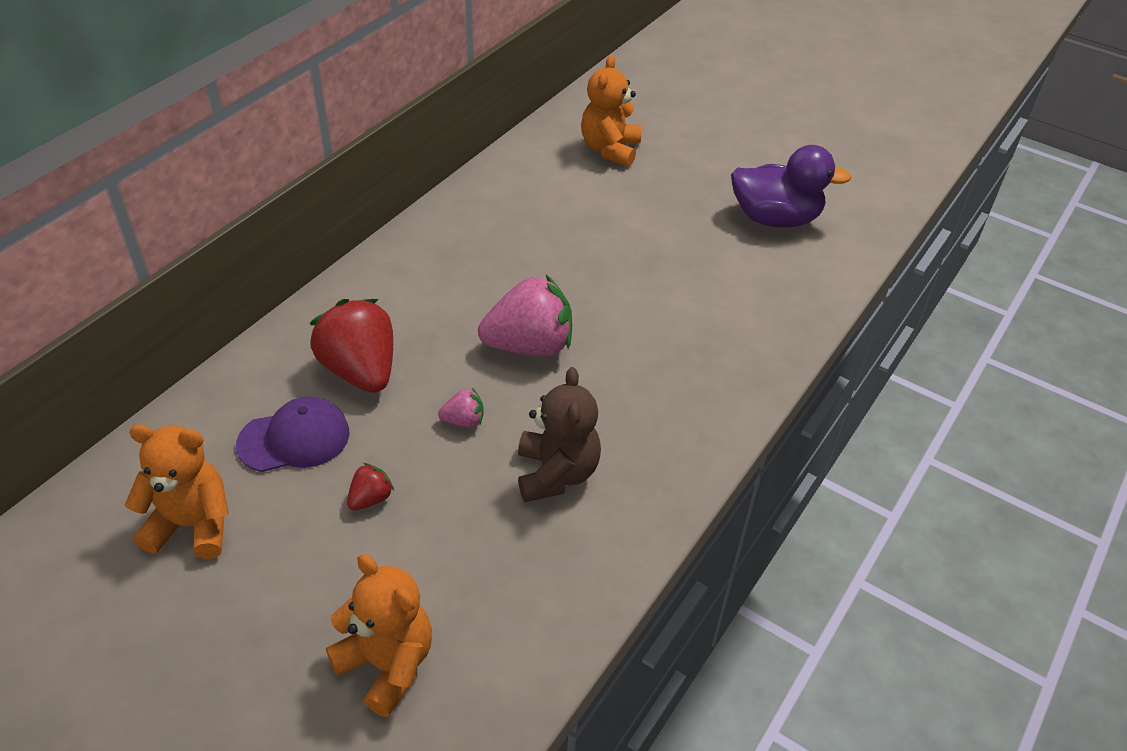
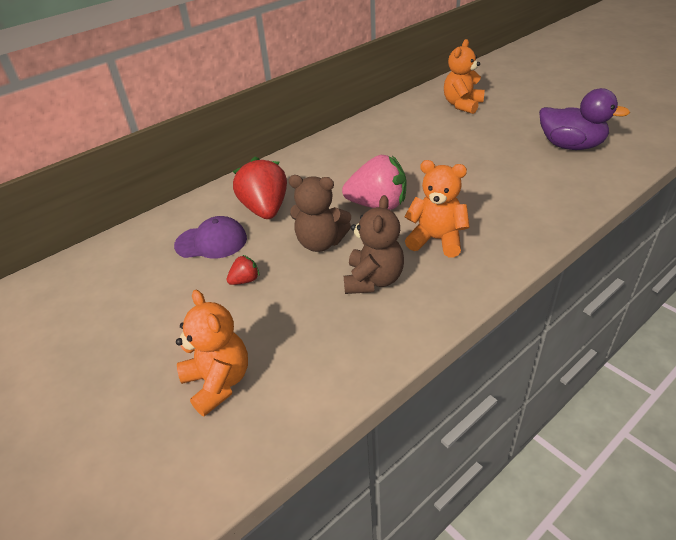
camera: 20 degrees right, 5 degrees down
orange teddy bear [125,424,229,559] -> orange teddy bear moved to [404,160,470,257]
pink strawberry [438,388,484,428] -> brown teddy bear [289,175,351,252]

